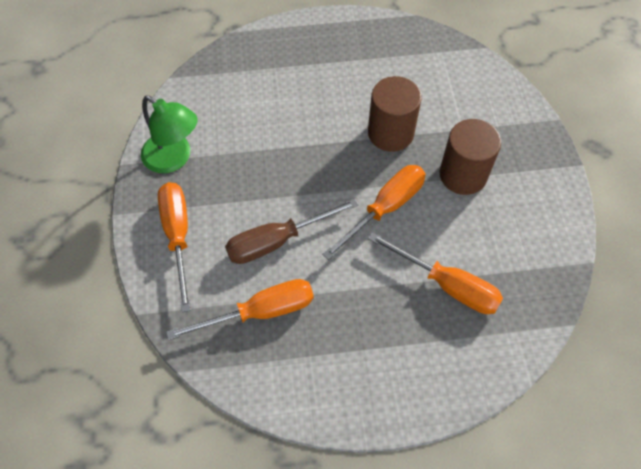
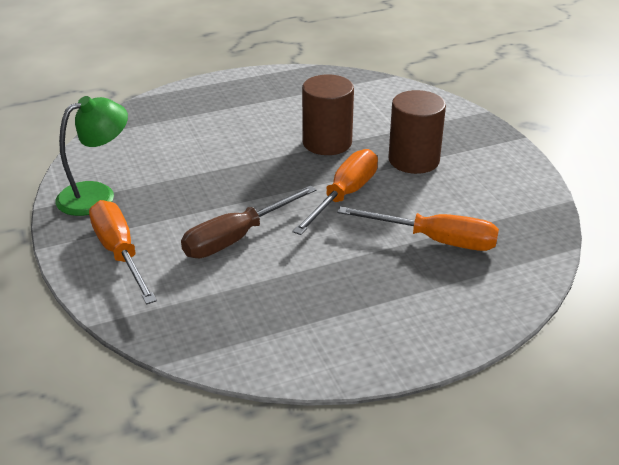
camera: 15 degrees left, 25 degrees down
green lamp [141,95,198,173] -> green lamp turned 60 degrees counterclockwise [55,96,128,216]
orange screwdriver [166,279,314,340] -> none

